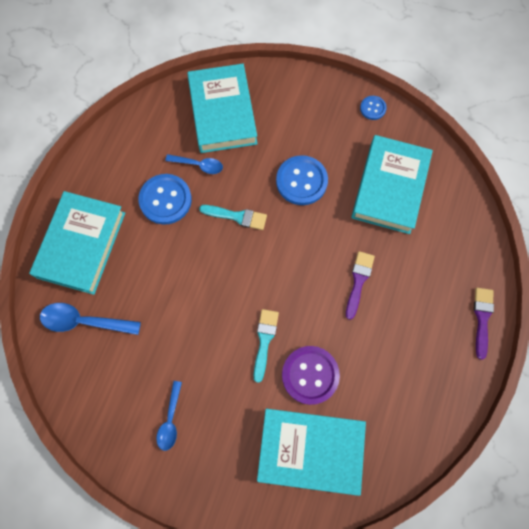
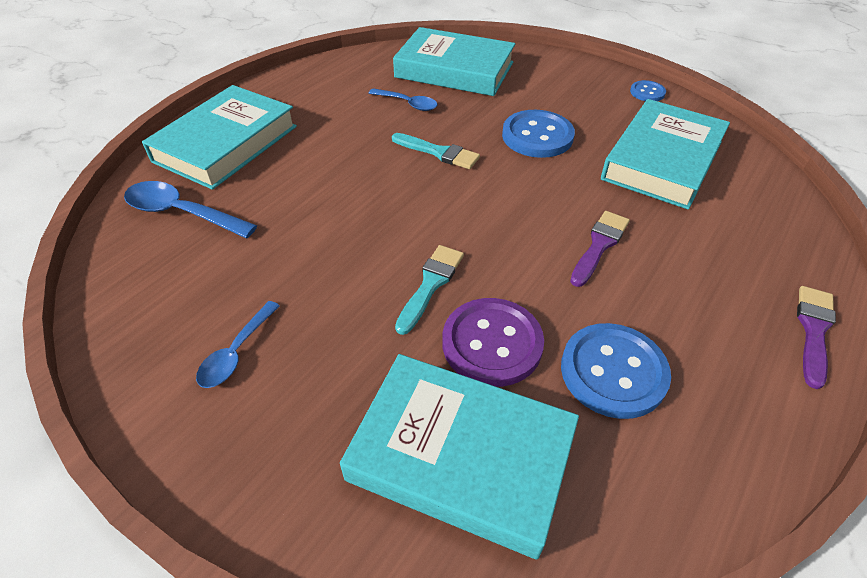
camera: 15 degrees right, 25 degrees down
blue button [139,174,192,225] -> blue button moved to [561,323,671,419]
turquoise book [187,64,258,153] -> turquoise book turned 75 degrees counterclockwise [393,27,515,96]

